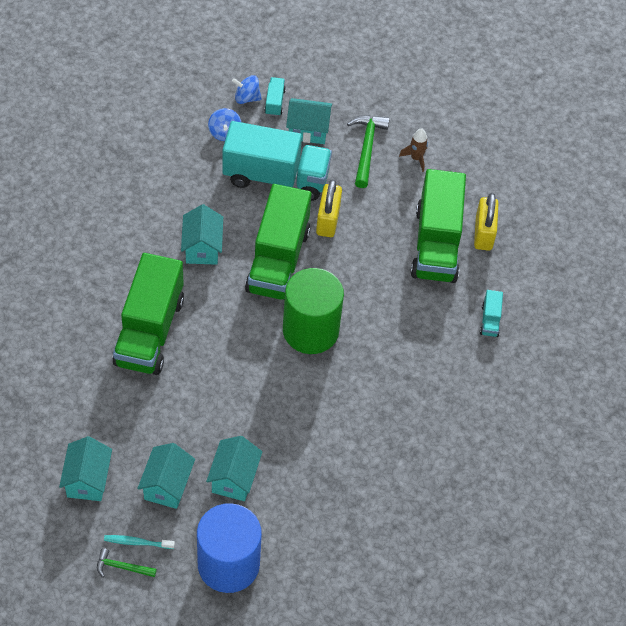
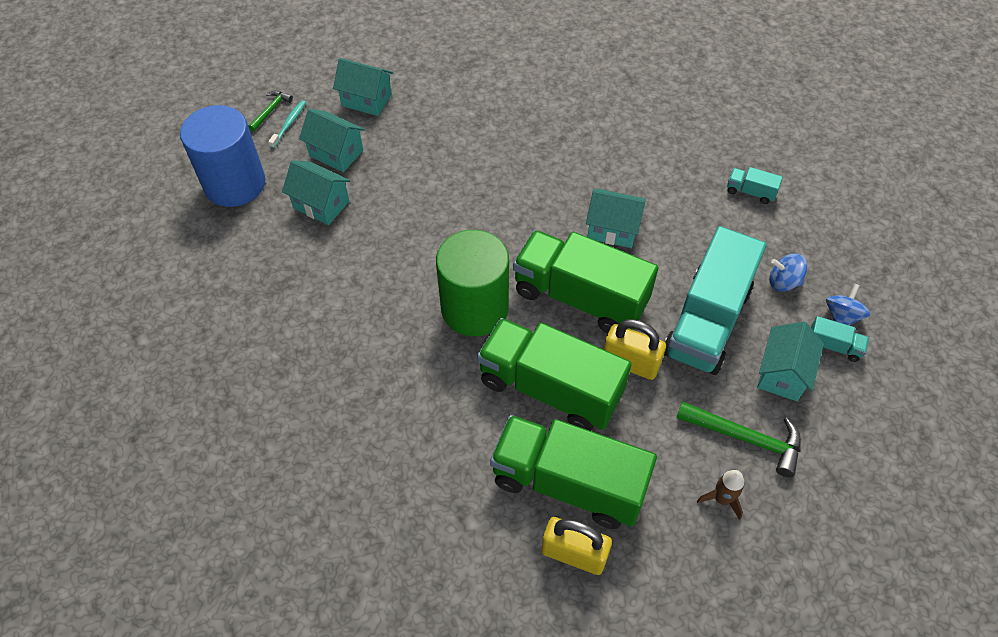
camera: 110 degrees right, 0 degrees up
green truck [112,253,184,375] -> green truck moved to [477,318,631,431]
turquoise truck [480,290,503,337] -> turquoise truck moved to [727,167,783,204]

